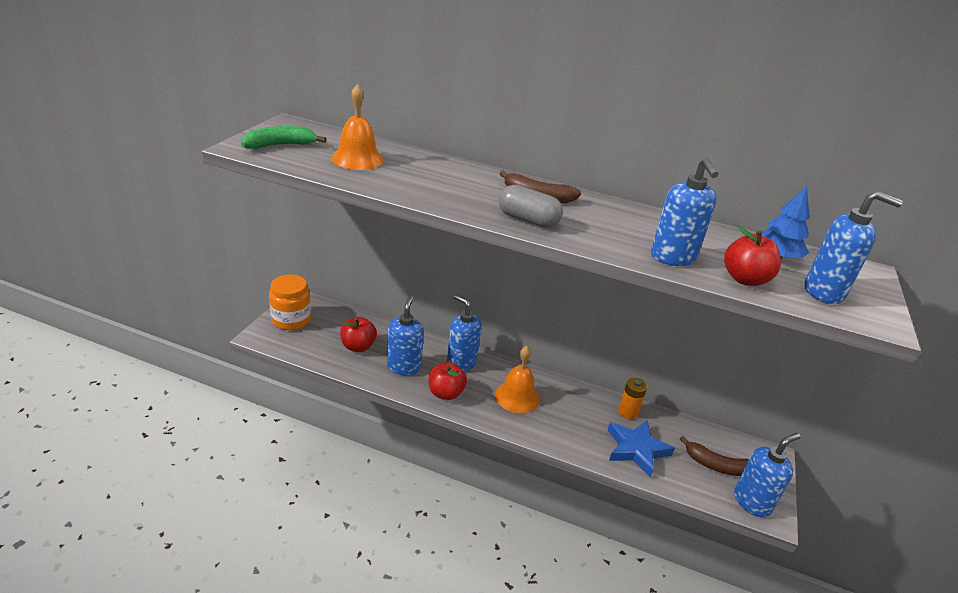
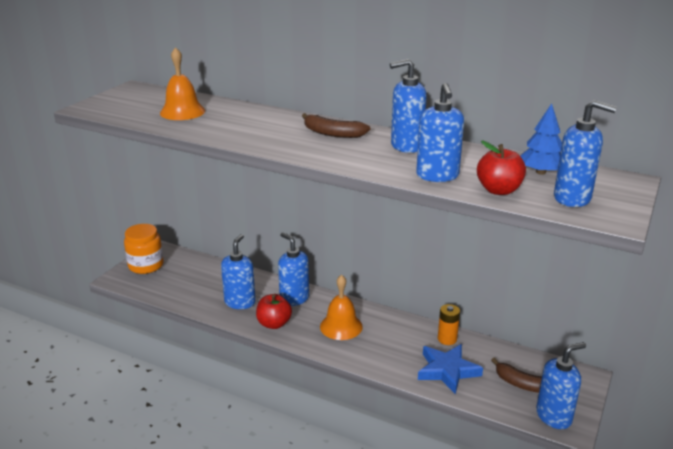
camera: 10 degrees right, 5 degrees down
green banana [241,126,327,149] -> none
red apple [340,317,377,352] -> none
grey capsule [499,185,563,228] -> none
none -> blue soap dispenser [390,59,427,153]

